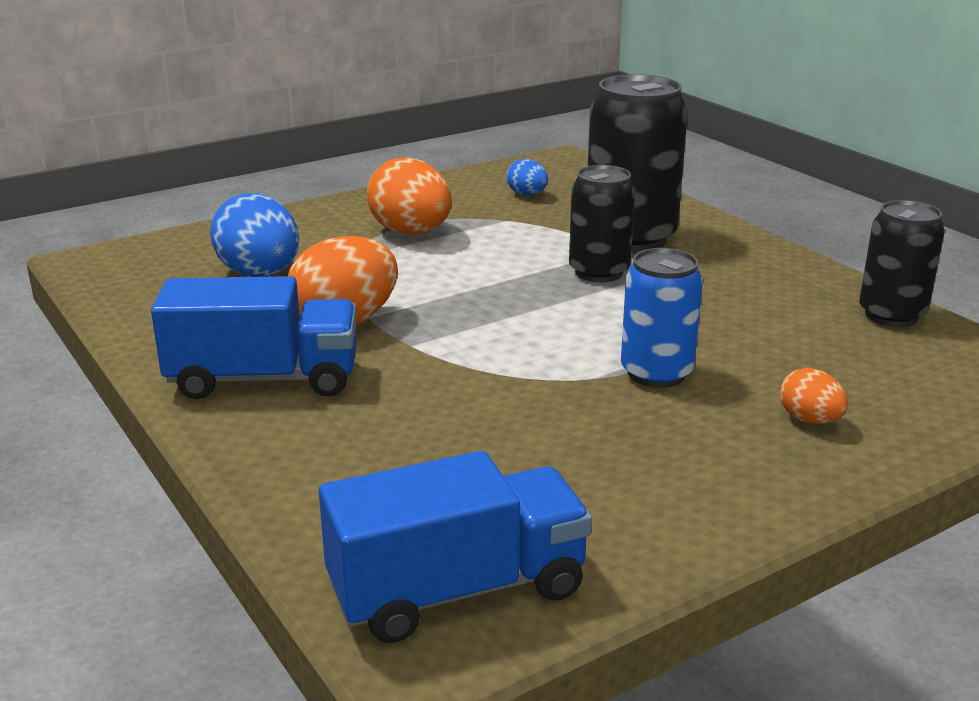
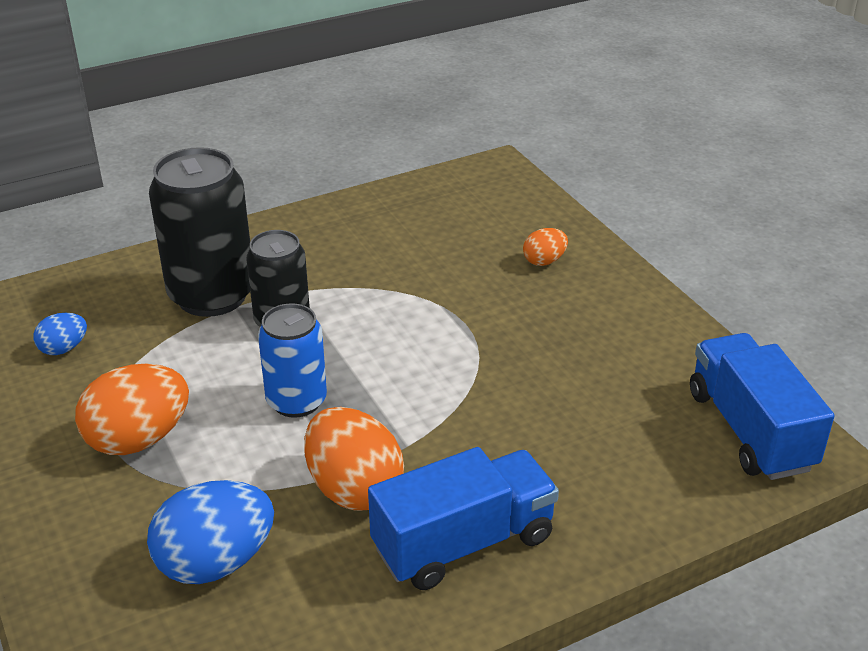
camera: 85 degrees left, 10 degrees up
blue truck [151,276,357,399] -> blue truck turned 60 degrees clockwise [368,447,559,590]
blue can [621,248,703,388] -> blue can moved to [258,303,327,418]
black can [859,200,945,327] -> none

